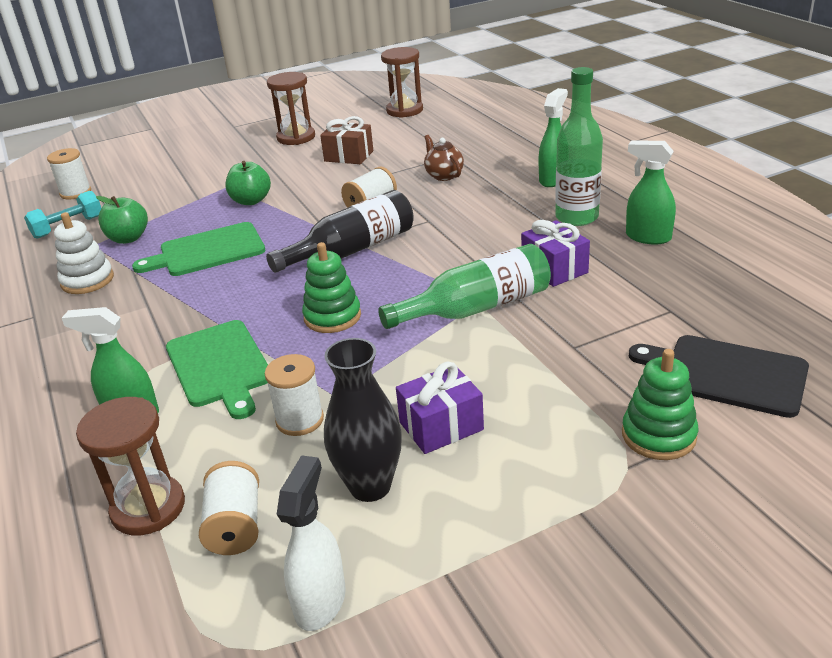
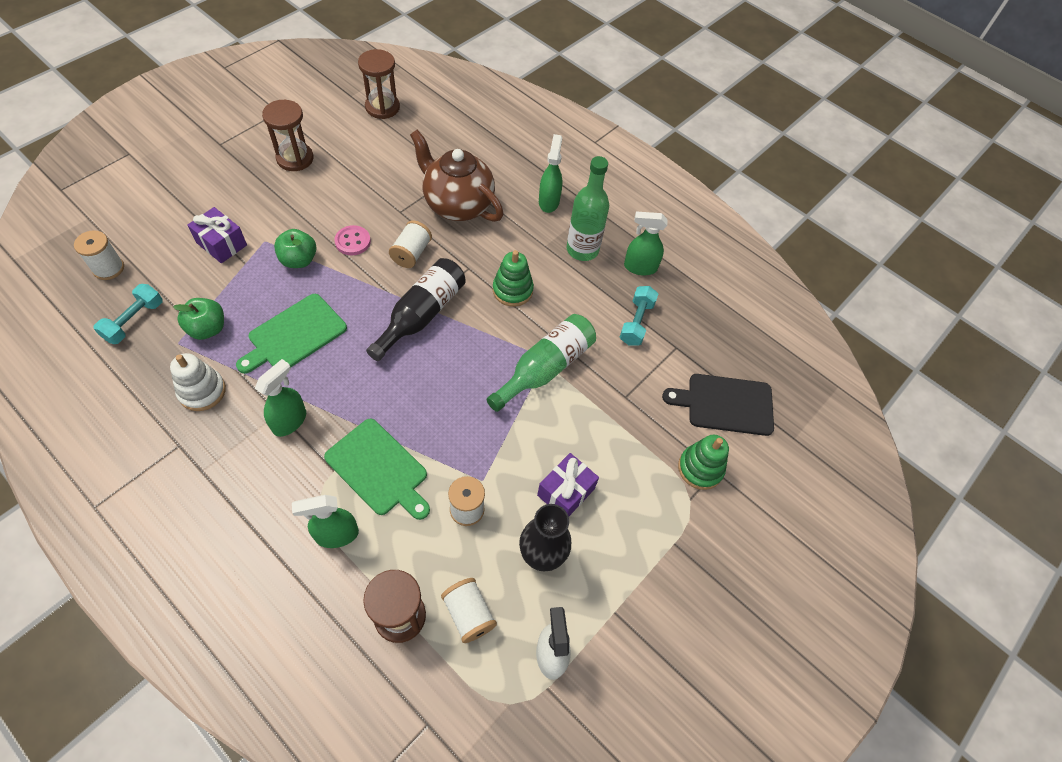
camera: 30 degrees left, 25 degrees up
green stacking toy [302,242,361,333] -> green stacking toy moved to [493,250,534,307]
brown gift [320,116,373,164] -> none
brown teapot [424,135,464,181] -> brown teapot [410,130,504,222], size x2.09
purple gift [521,220,590,287] -> purple gift moved to [187,207,247,263]
none -> green spray bottle [255,359,306,437]
none -> pink button [335,225,371,256]
none -> turquoise dumbbell [620,286,658,346]

